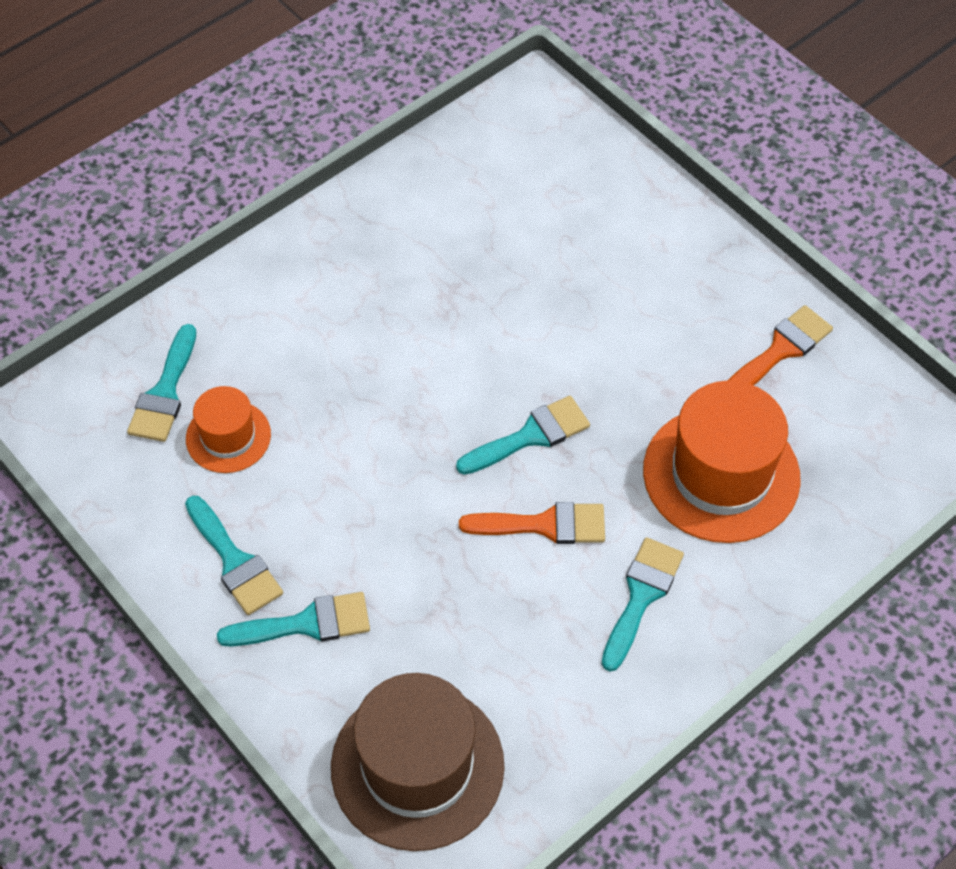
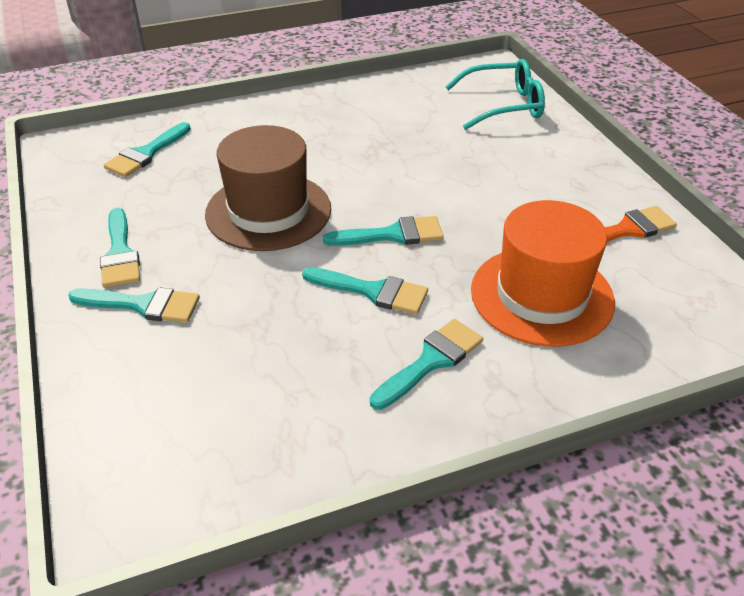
camera: 20 degrees right, 15 degrees down
orange hat [186,386,271,473] -> none
brown hat [331,673,505,851] -> brown hat moved to [205,125,331,251]
orange brush [459,502,605,544] -> turquoise brush [302,267,428,315]
none -> turquoise glasses [445,59,545,130]

